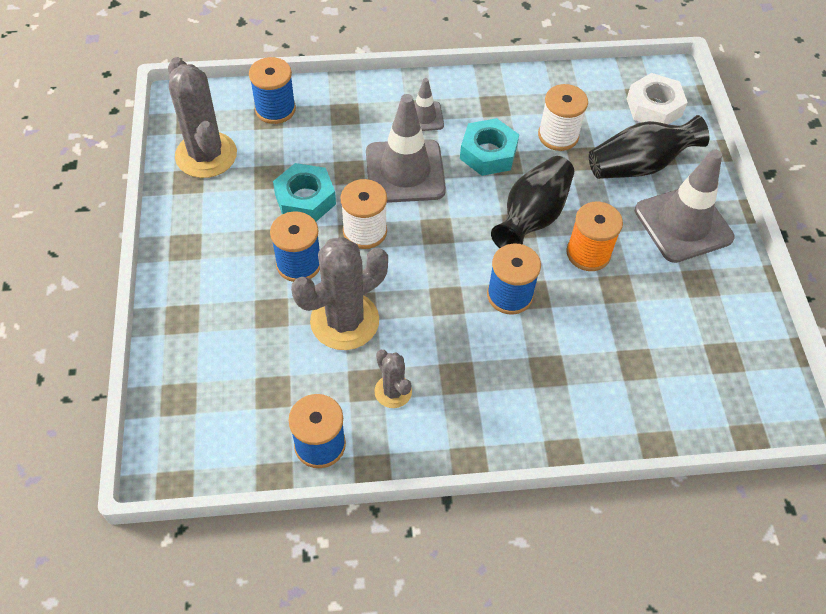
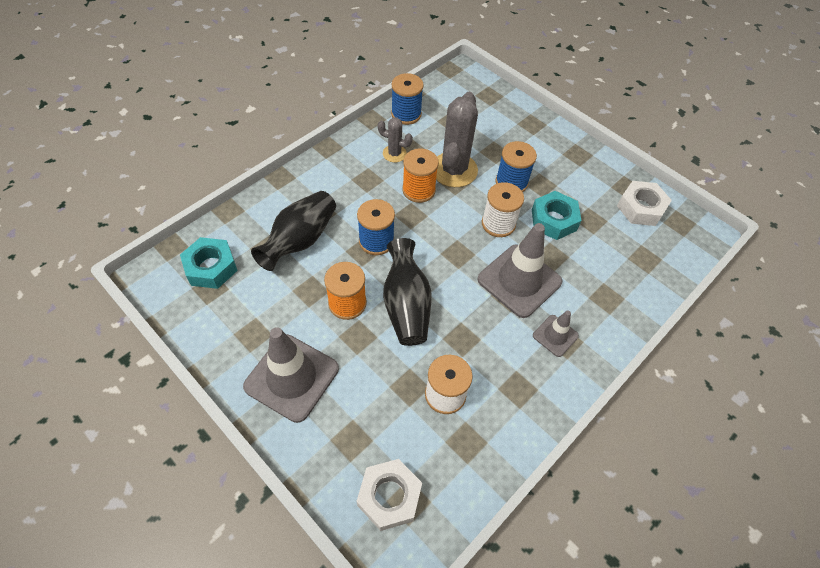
camera: 140 degrees right, 0 degrees up
grey cactus [168,57,237,178] -> white nut [617,181,672,226]
blue spool [249,57,296,124] -> none
turquoise nut [460,118,519,176] -> turquoise nut moved to [180,237,238,289]
black vase [589,115,710,179] -> black vase moved to [251,191,336,271]
none -> orange spool [402,149,439,203]

